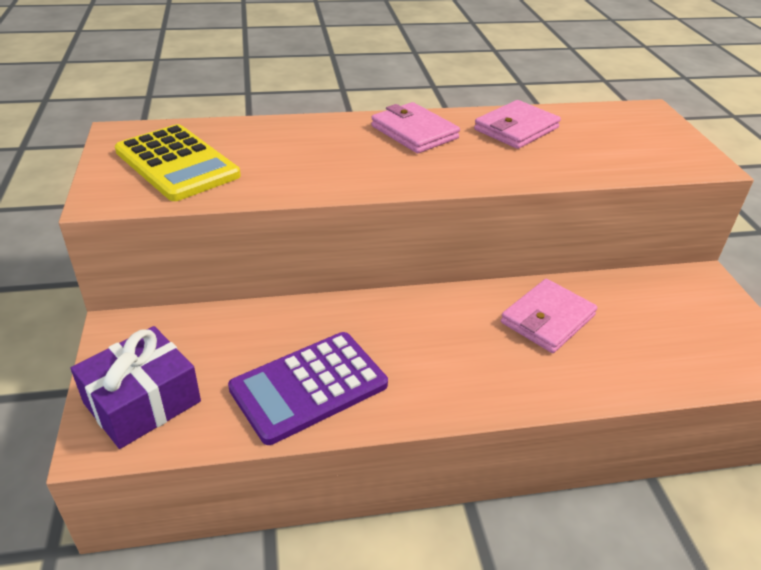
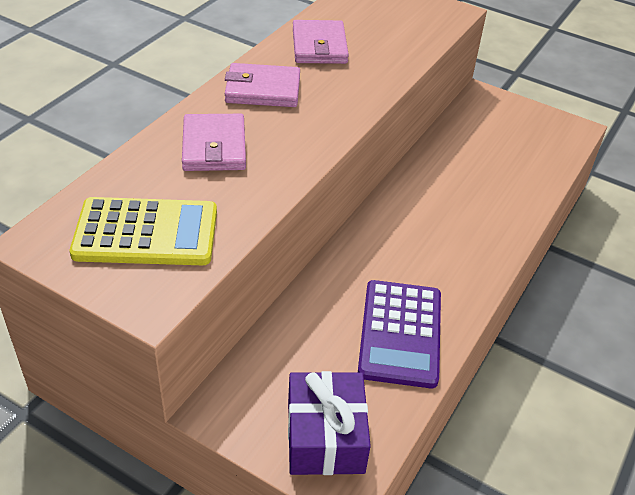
camera: 50 degrees left, 5 degrees up
pink wallet [501,279,598,353] -> pink wallet moved to [182,114,246,171]

